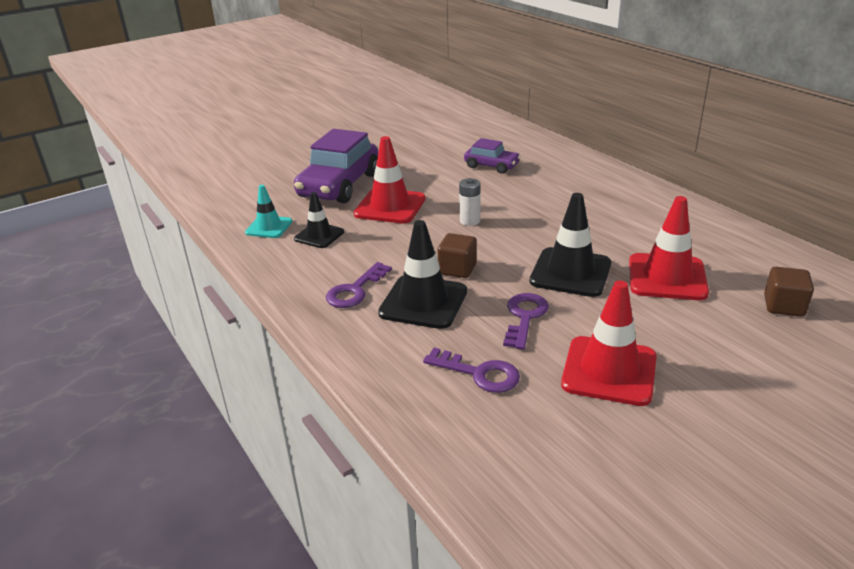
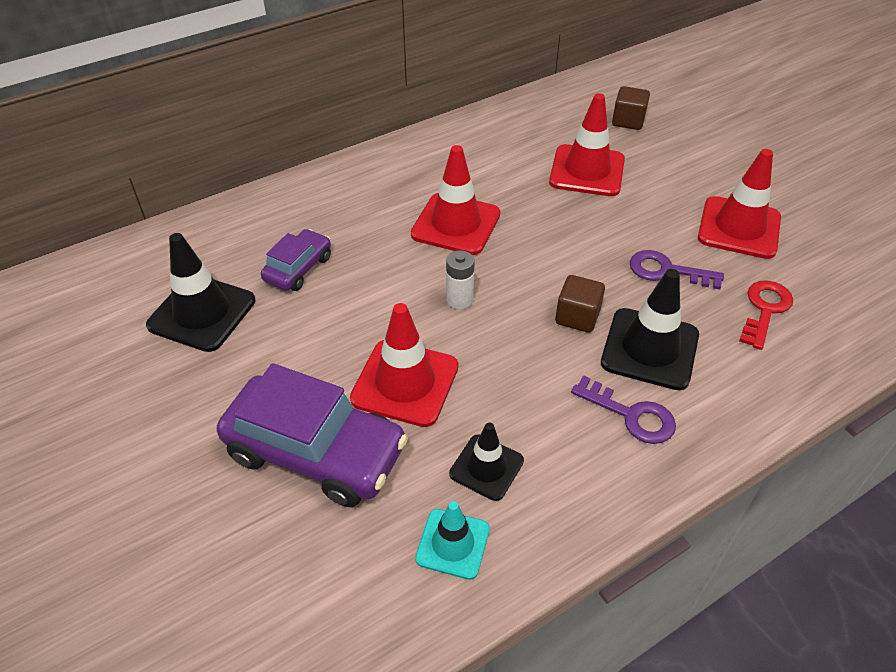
camera: 90 degrees left, 15 degrees up
purple key [423,348,520,393] -> red key [739,280,793,350]
black traffic cone [529,193,611,297] -> black traffic cone moved to [146,233,255,352]
none -> red traffic cone [411,145,500,255]

